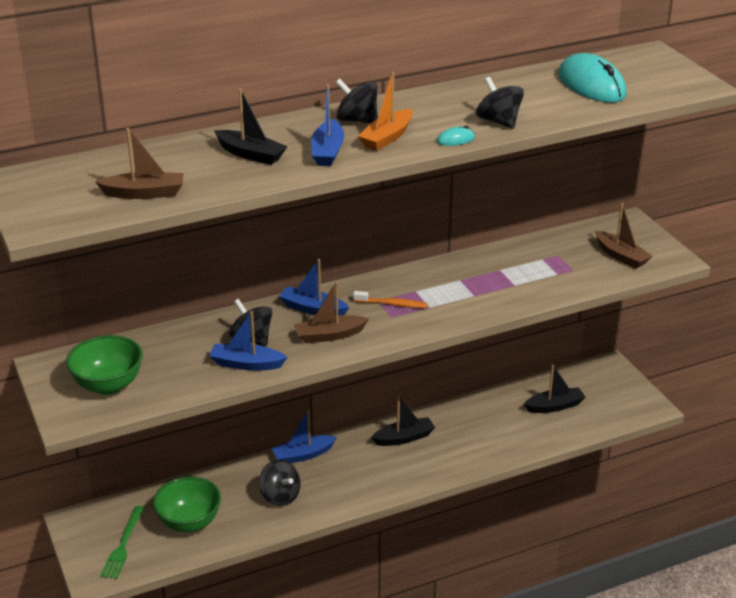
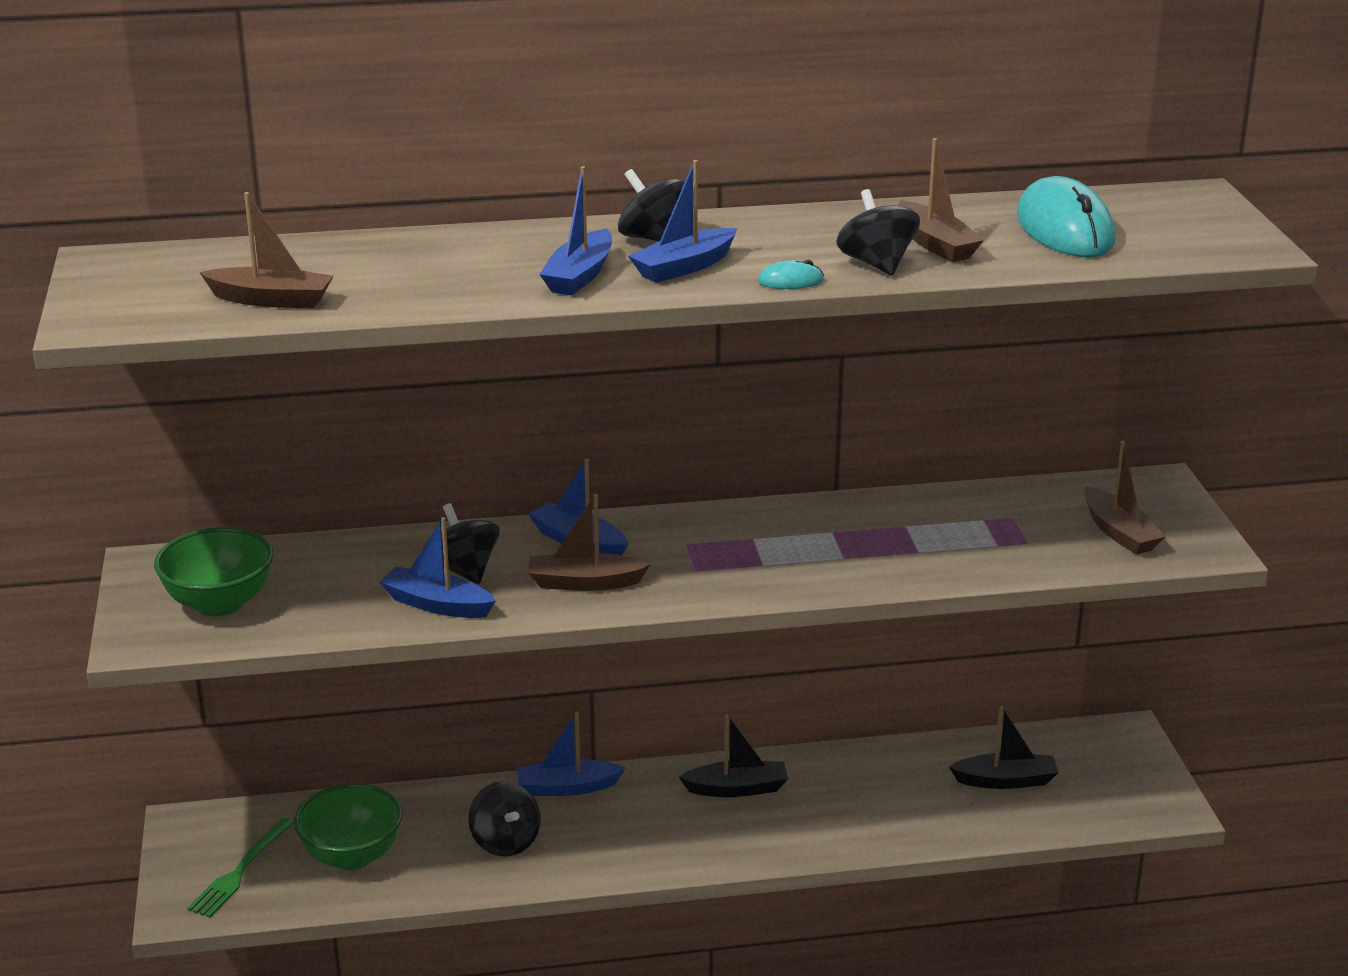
camera: 15 degrees right, 5 degrees down
black boat [214,89,288,165] -> none
orange toothbrush [353,291,427,308] -> none
orange boat [358,72,413,151] -> blue boat [628,160,737,283]
none -> brown boat [898,138,984,262]

